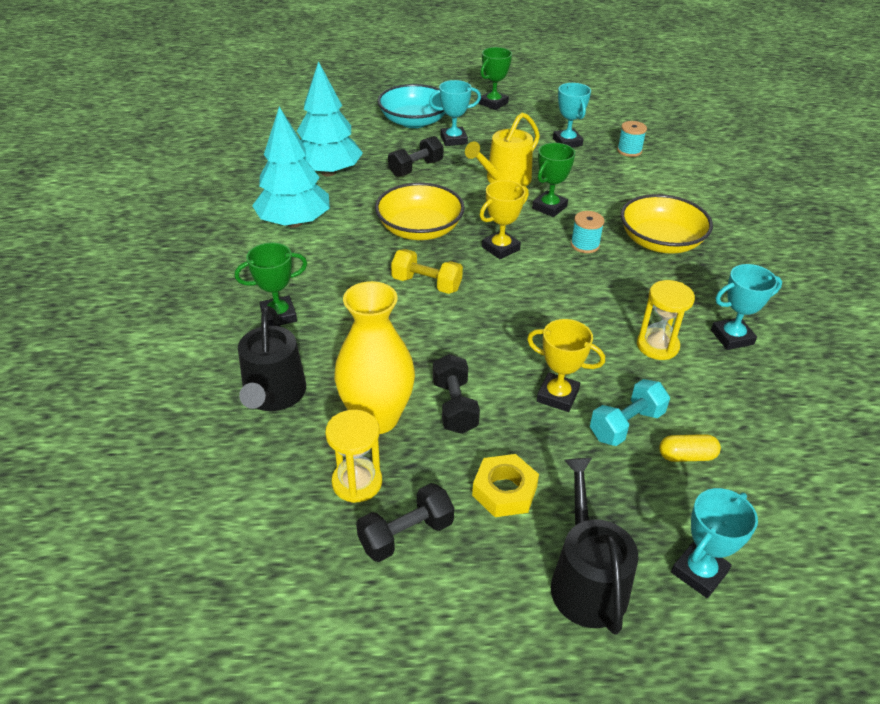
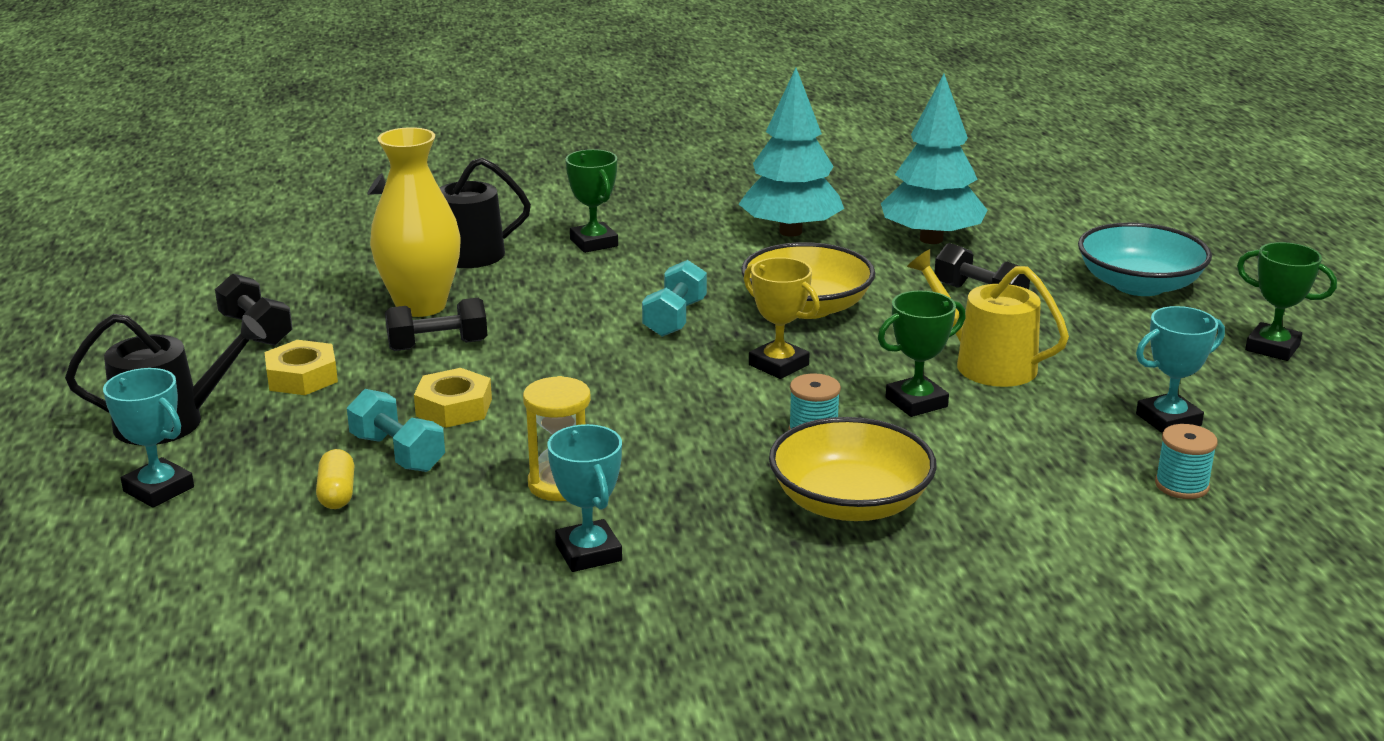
camera: 85 degrees right, 15 degrees down
yellow hourglass [325,410,382,503] -> none
yellow dumbbell [391,249,463,294] -> turquoise dumbbell [642,260,707,337]
turquoise trophy [429,80,481,146] -> none
yellow trophy [527,319,605,412] -> yellow nut [414,368,492,428]
green trophy [532,143,575,217] -> green trophy turned 60 degrees counterclockwise [878,291,966,417]

